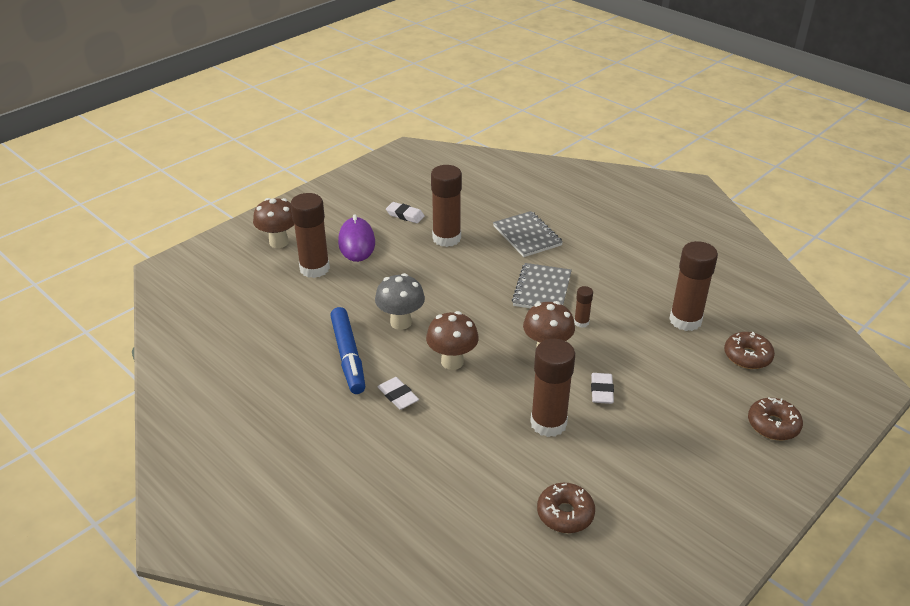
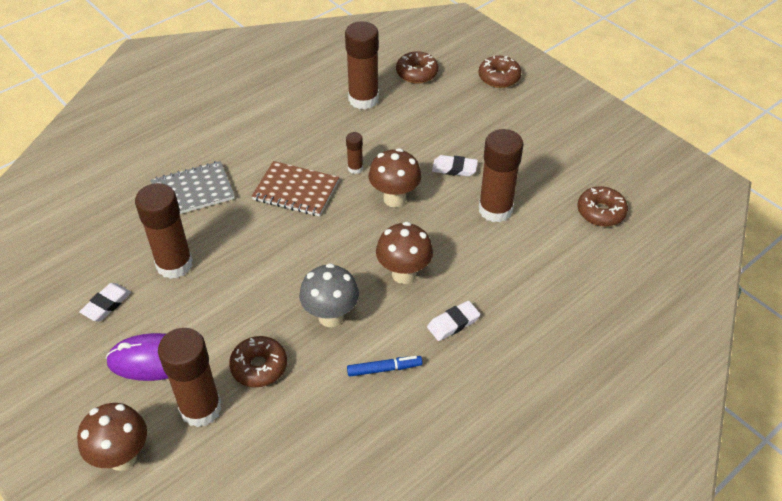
camera: 85 degrees left, 10 degrees up
blue marker [330,307,365,394] -> blue marker [347,356,422,377], size x0.54
grey notebook [512,263,572,308] -> brown notebook [252,161,339,216]
none -> brown donut [229,336,287,387]

